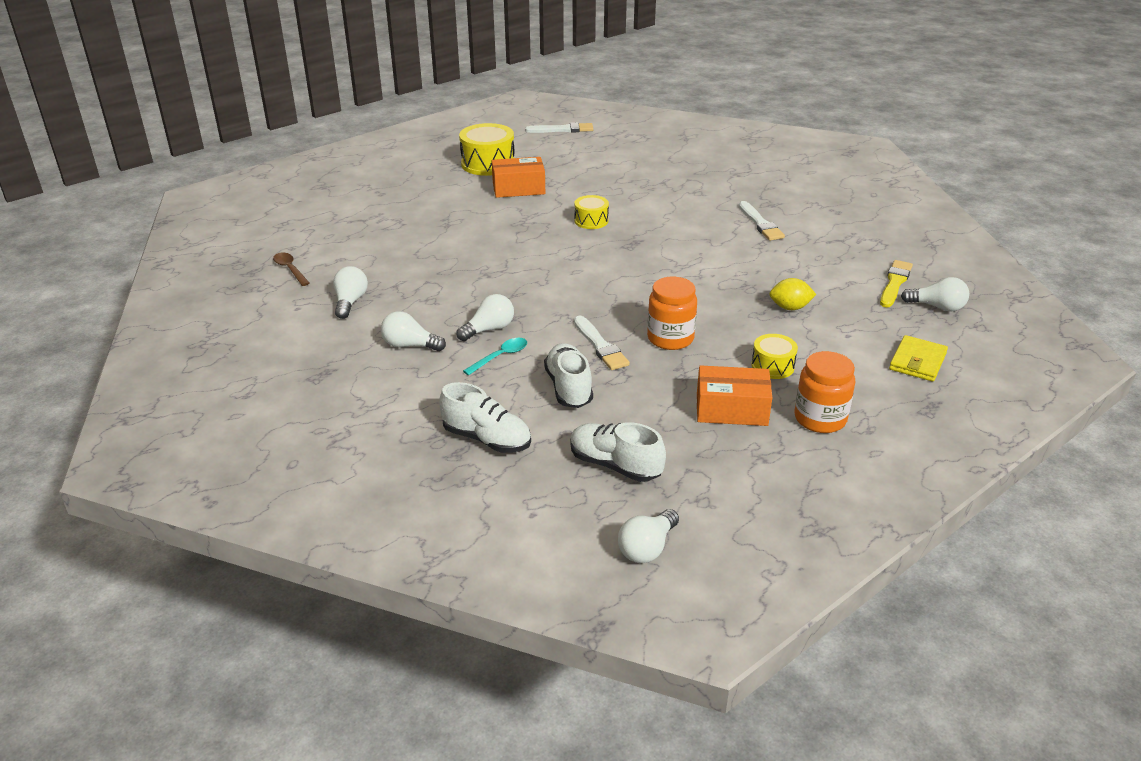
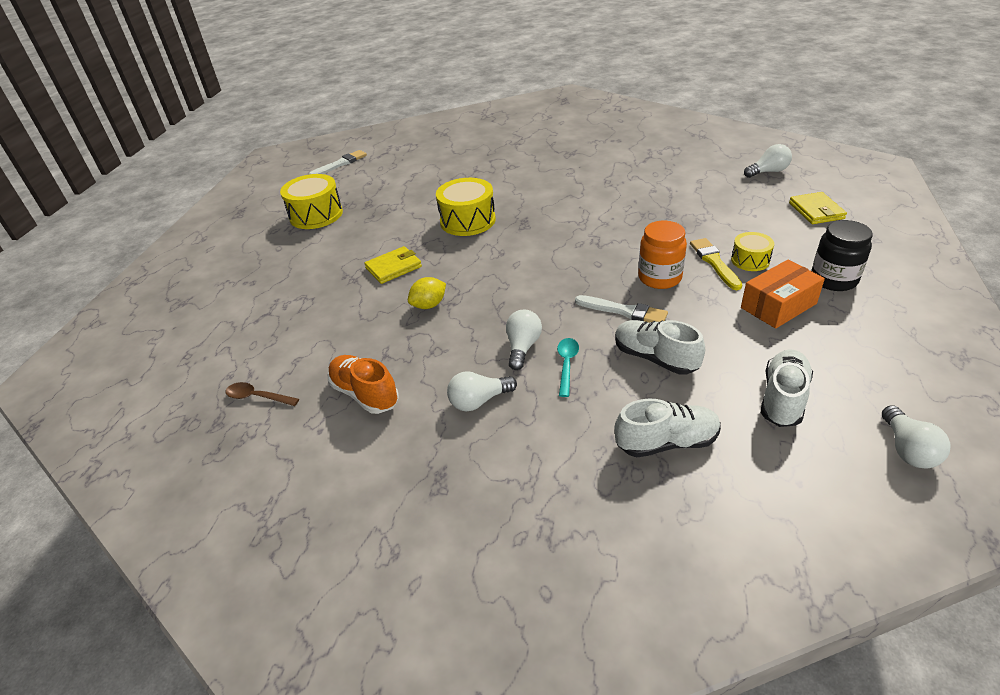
camera: 35 degrees left, 5 degrees up
white light bulb [333,266,368,319] -> orange shoe [328,355,399,414]
orange box [492,157,545,198] -> none
white shoe [570,422,666,482] -> white shoe turned 120 degrees clockwise [761,350,813,427]
yellow drum [574,195,609,229] -> yellow drum [436,178,496,236], size x1.75
white brush [739,201,785,241] -> none
yellow lemon [769,278,816,310] -> yellow lemon moved to [408,277,446,309]
orange jar [794,351,855,433] -> black jar [811,220,873,291]
yellow brush [880,260,913,308] -> yellow brush moved to [690,238,742,290]
none -> yellow wallet [364,246,422,284]

